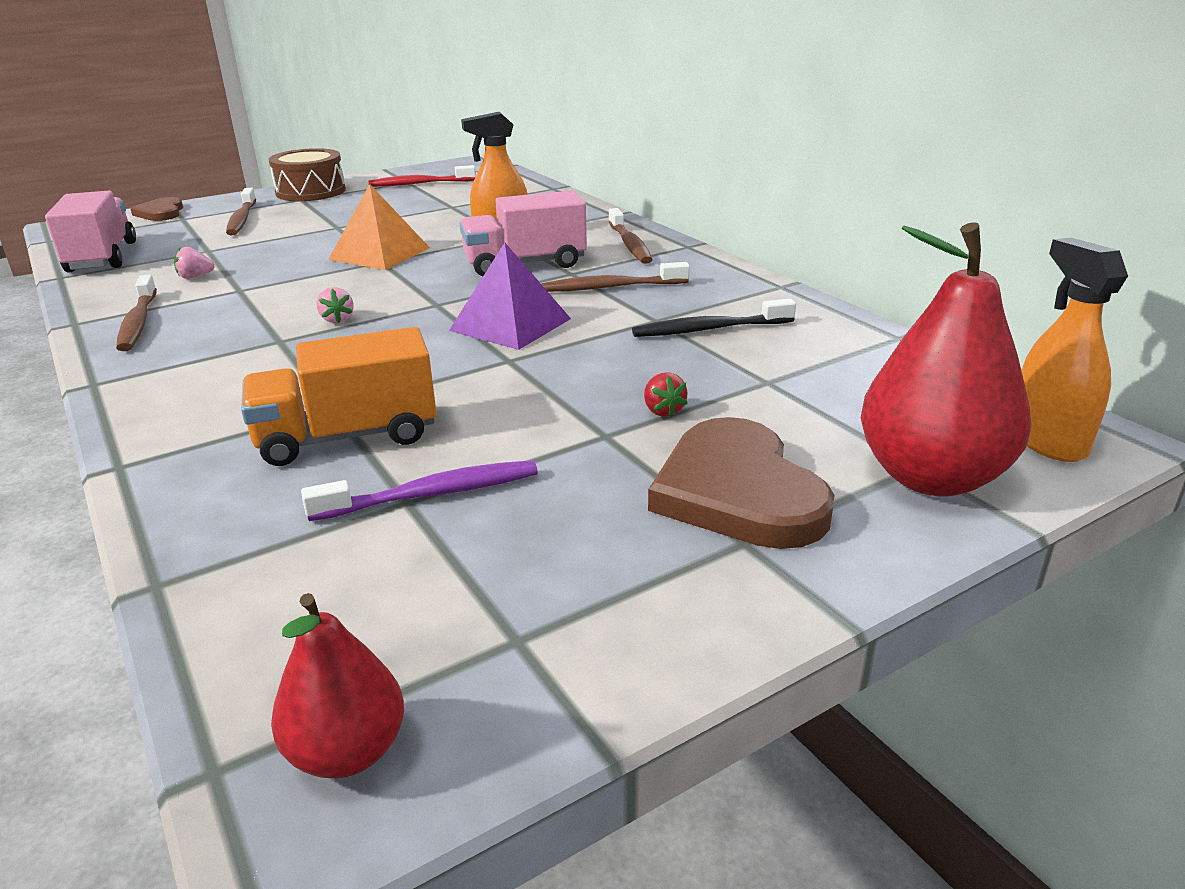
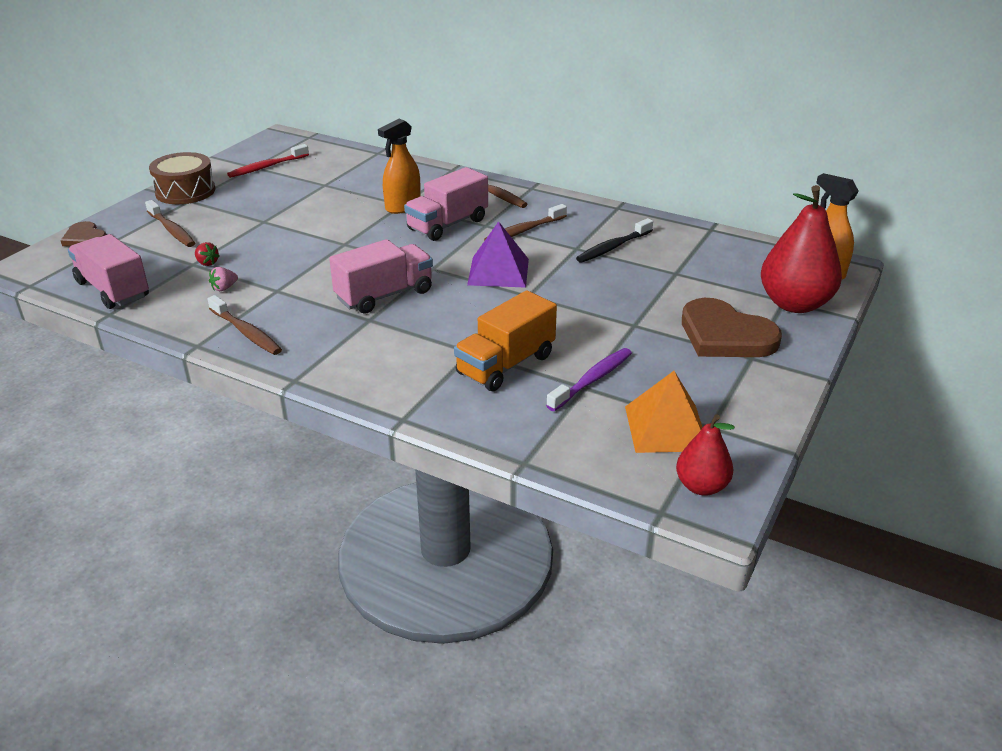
camera: 30 degrees left, 5 degrees up
pink strawberry [317,287,354,323] -> pink truck [329,239,433,314]
orange pyramid [328,184,430,270] -> orange pyramid moved to [625,371,703,453]
red strawberry [644,372,688,417] -> red strawberry moved to [195,242,220,266]

